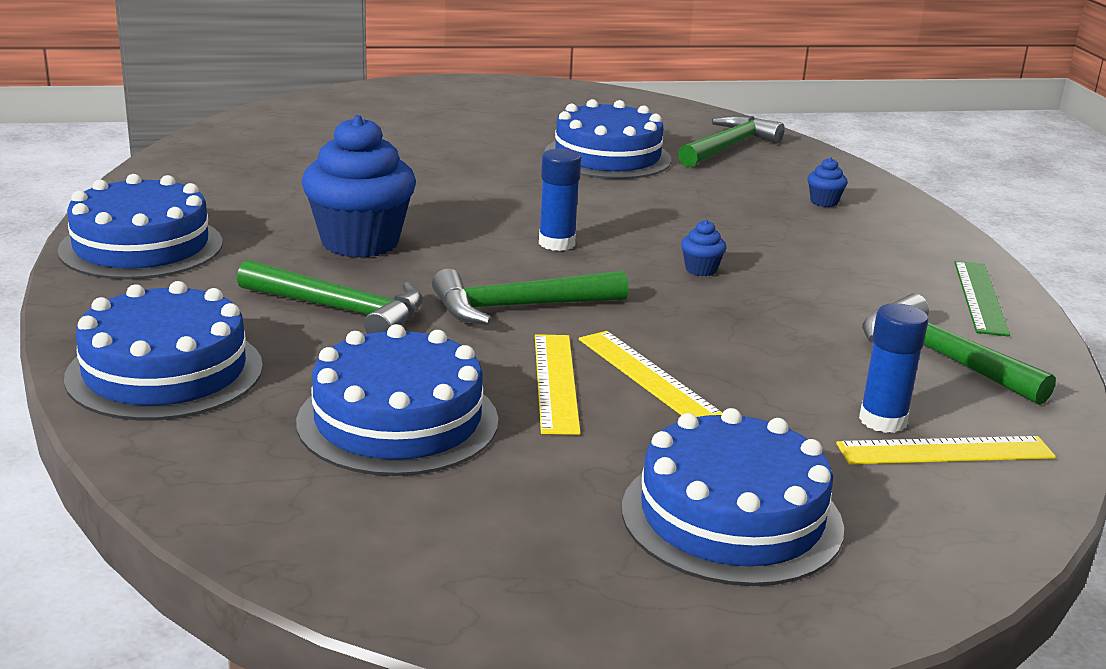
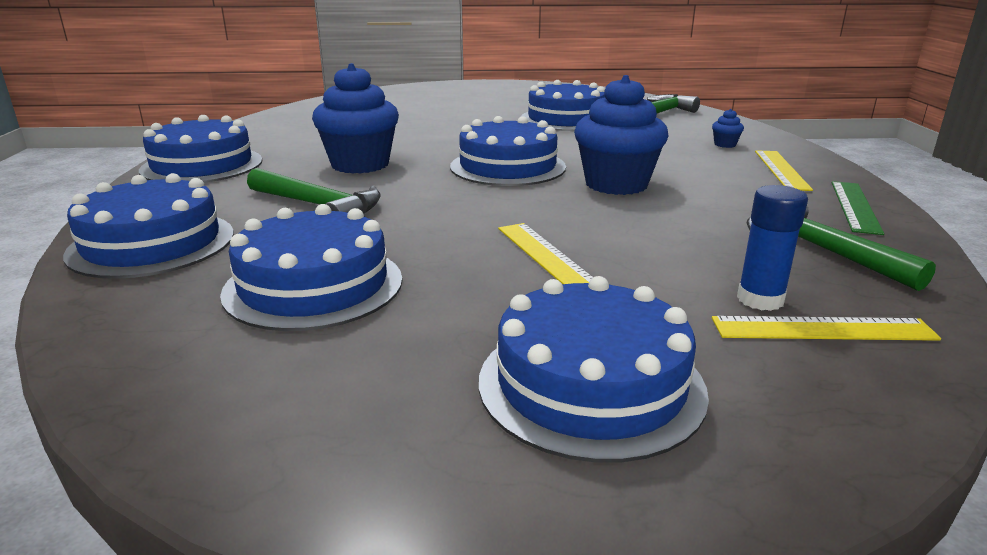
camera: 10 degrees right, 0 degrees up
green hammer [432,269,629,325] -> none
yellow ruler [535,334,580,435] -> yellow ruler moved to [755,150,813,191]
blue glue stick [539,149,581,251] -> blue cake [450,116,566,186]
blue cupcake [681,220,727,276] -> blue cupcake [574,75,669,195], size x2.49

